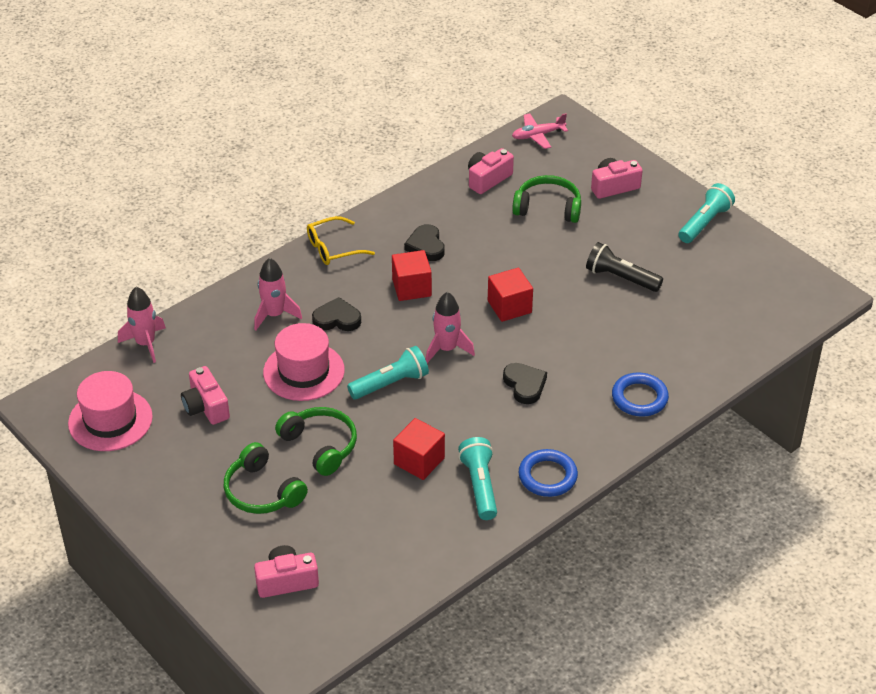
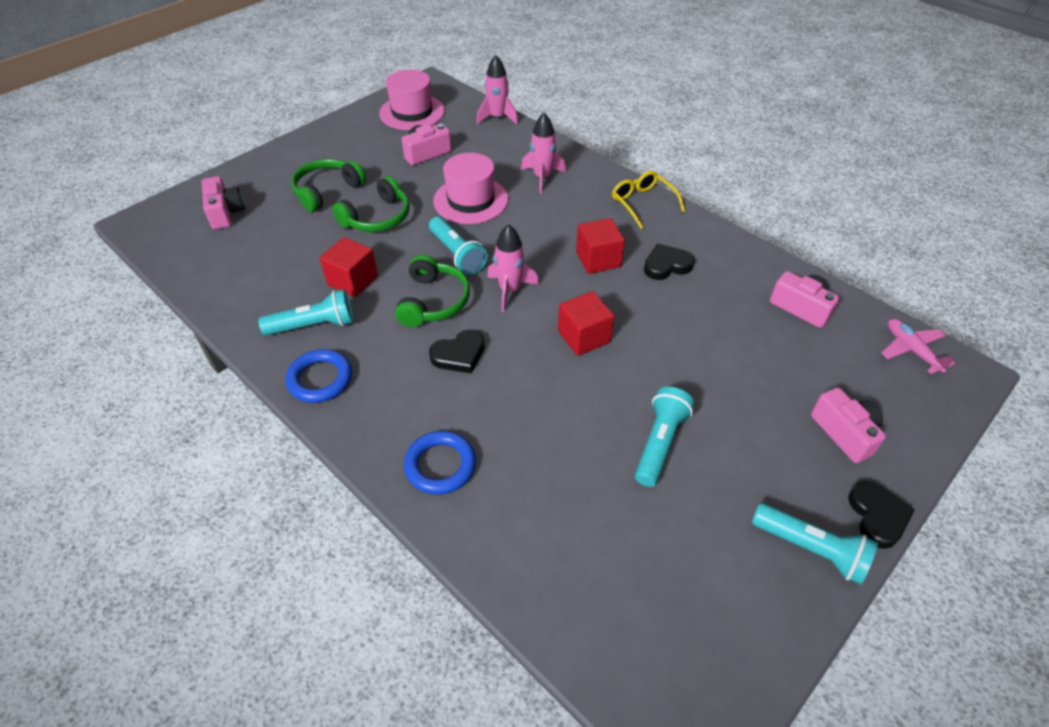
camera: 85 degrees right, 5 degrees up
black heart [312,297,361,331] -> black heart moved to [848,481,915,549]
green headphones [512,175,581,223] -> green headphones moved to [395,254,470,327]
black flashlight [586,242,663,292] -> turquoise flashlight [635,387,694,487]

